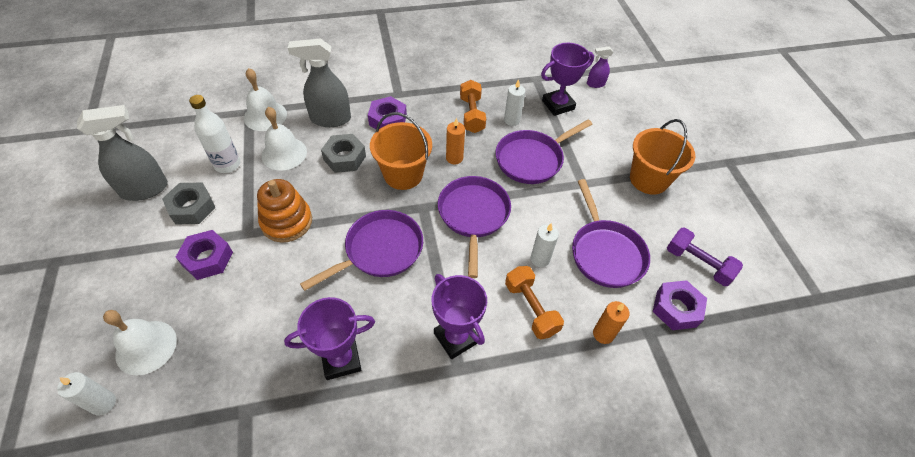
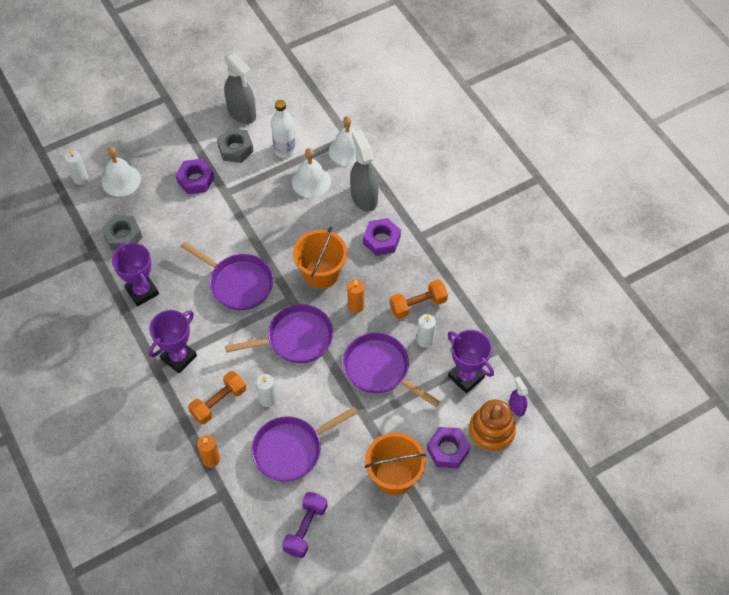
camera: 75 degrees right, 5 degrees up
orange stacking toy [257,179,312,243] -> orange stacking toy moved to [469,399,516,452]
grey nut [321,134,366,173] -> grey nut moved to [102,215,143,250]
purple nut [653,280,707,330] -> purple nut moved to [427,427,470,469]

